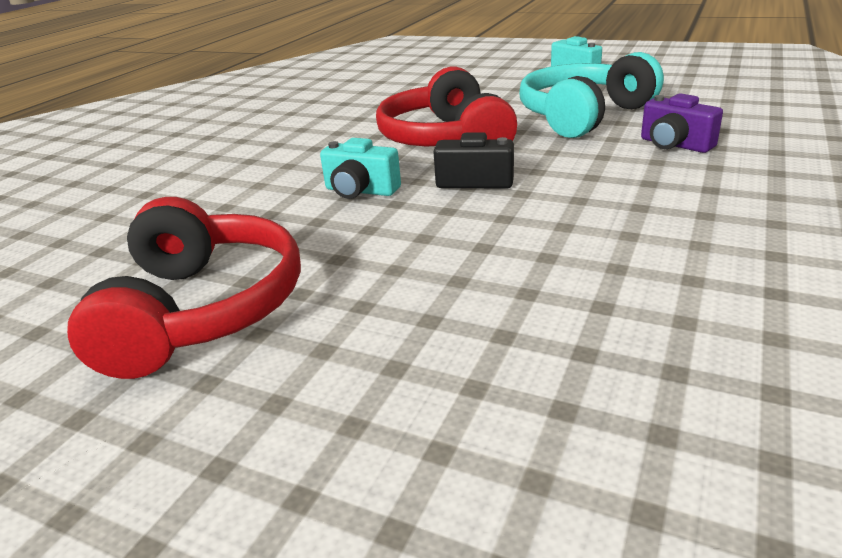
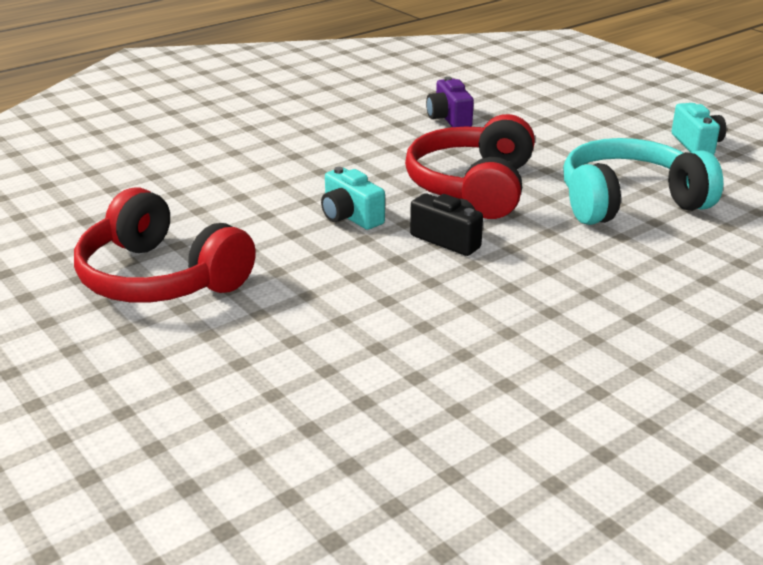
camera: 25 degrees right, 0 degrees up
red headphones [67,197,301,379] -> red headphones turned 105 degrees clockwise [74,187,256,302]
purple camera [641,93,723,153] -> purple camera moved to [426,77,474,127]

